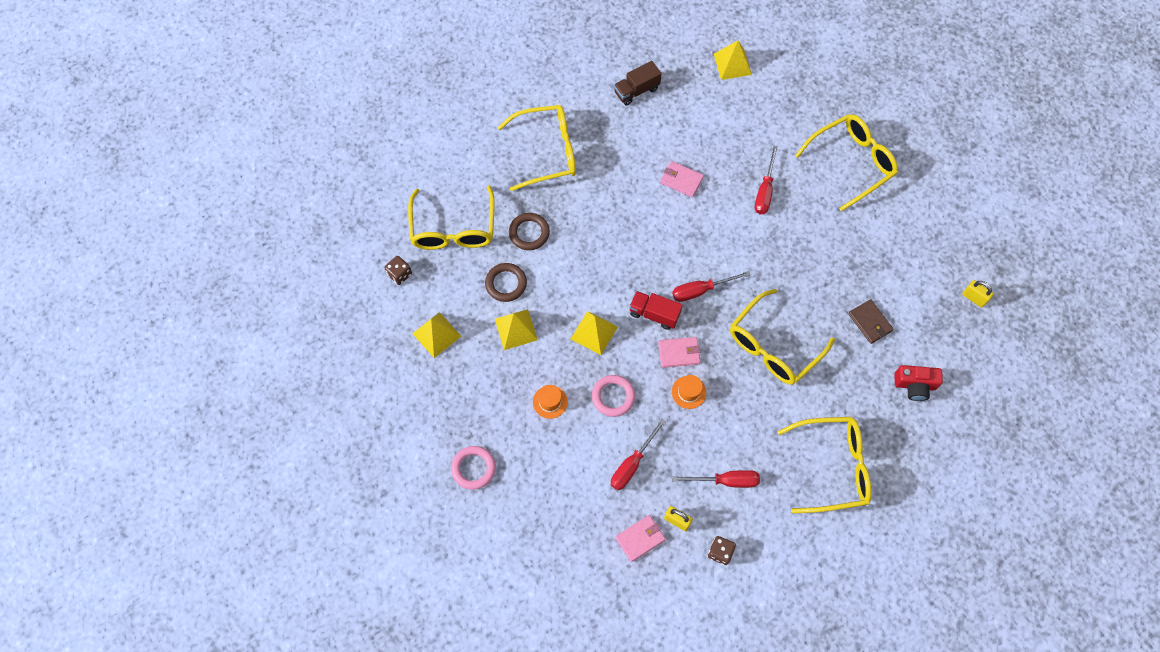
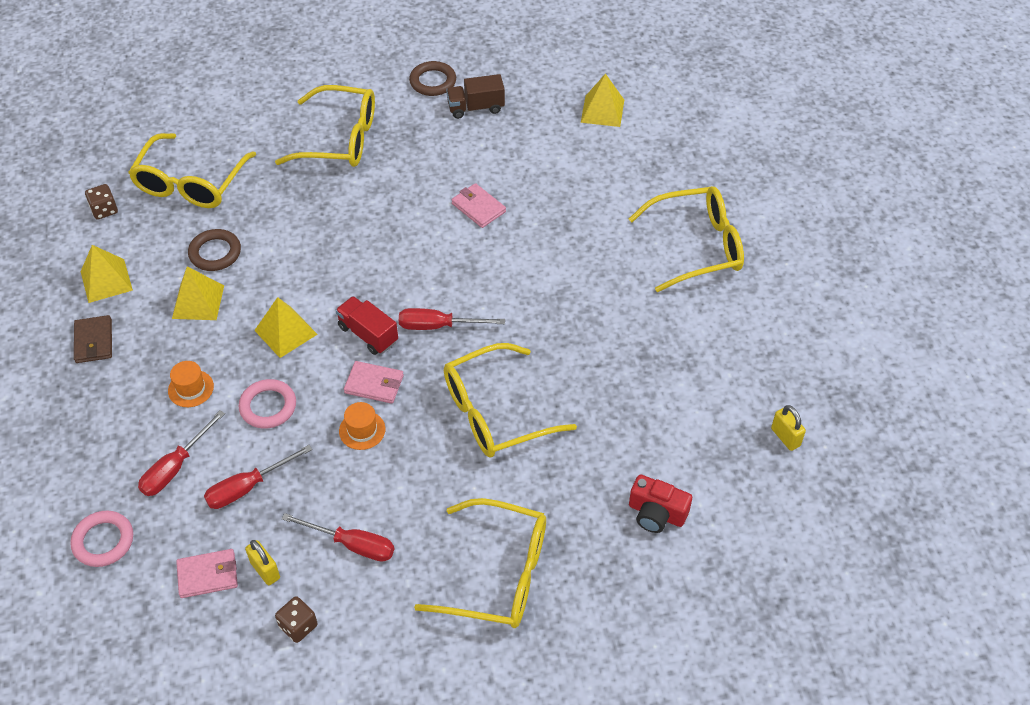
camera: 20 degrees right, 15 degrees down
pink ring [451,446,496,490] -> pink ring moved to [70,511,133,567]
brown ring [509,213,550,250] -> brown ring moved to [409,61,456,96]
red screwdriver [755,145,778,214] -> red screwdriver moved to [138,410,225,496]
brown wallet [848,299,894,344] -> brown wallet moved to [74,315,112,363]

